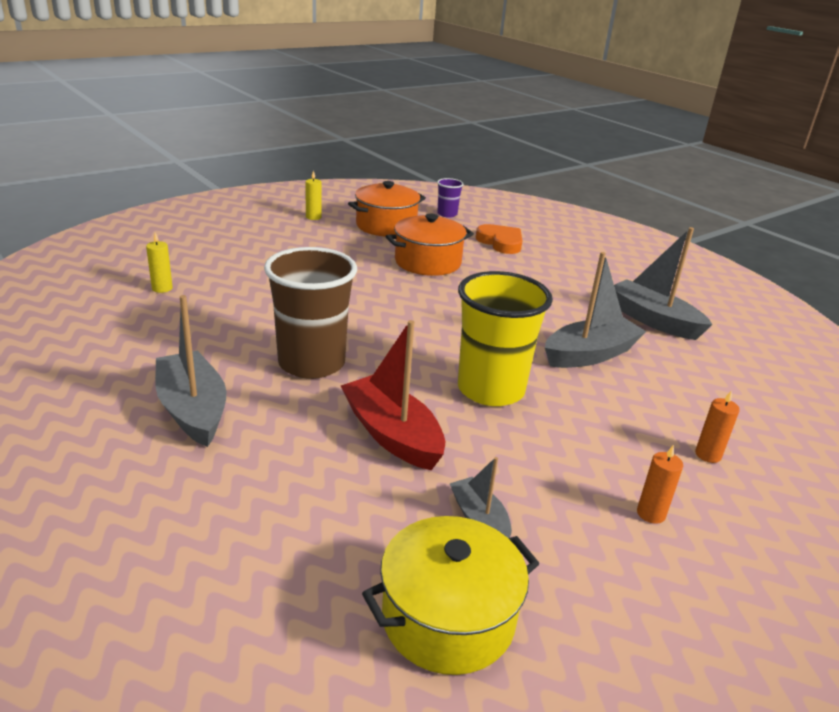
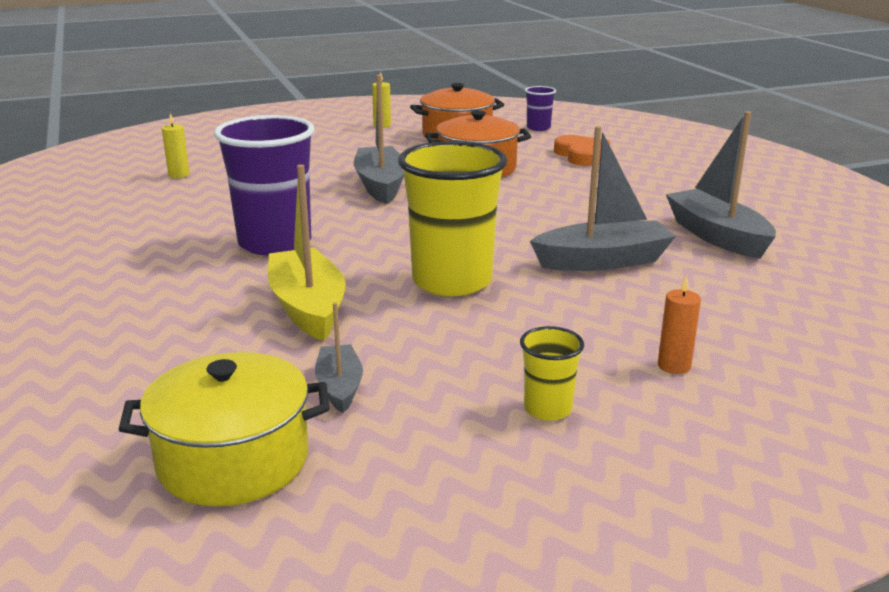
camera: 20 degrees right, 5 degrees down
grey boat [155,295,226,447] -> grey boat moved to [354,75,404,204]
brown cup [264,247,357,379] -> purple cup [214,115,315,256]
red boat [341,320,445,470] -> yellow boat [268,164,346,341]
orange candle [637,445,683,524] -> yellow cup [520,326,584,421]

